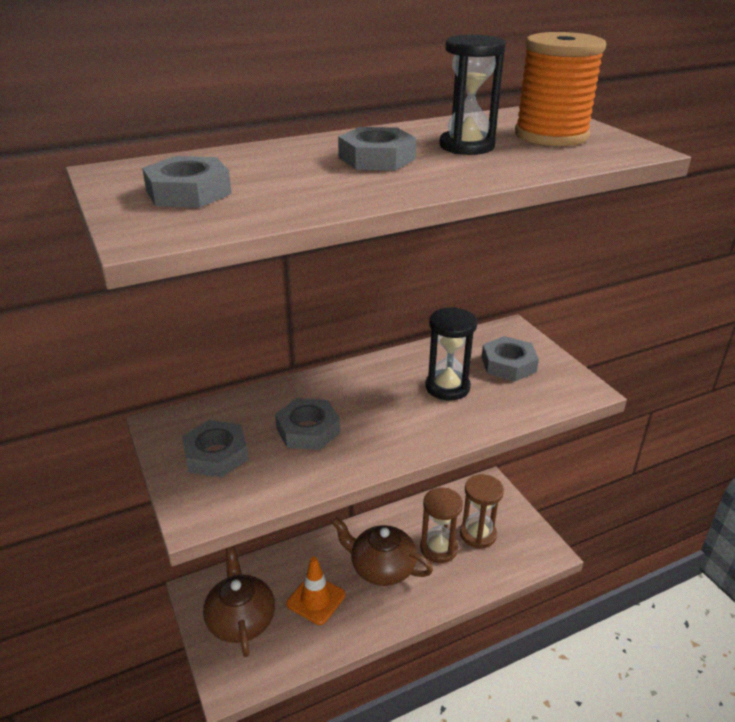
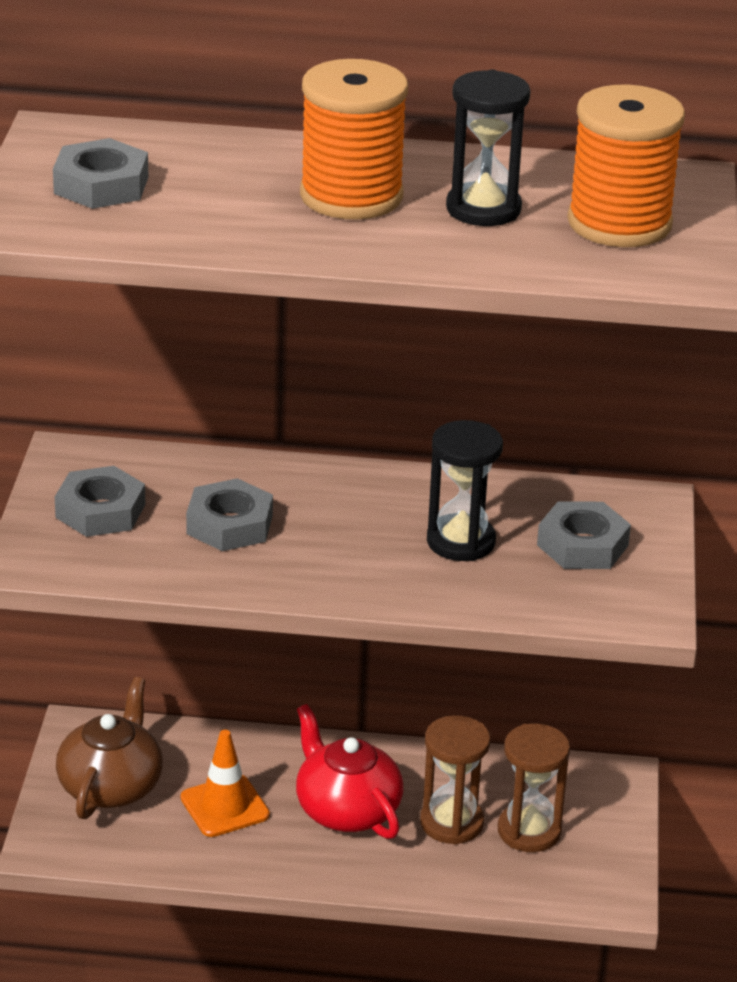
camera: 30 degrees right, 0 degrees up
brown teapot [332,517,433,586] -> red teapot [296,704,403,839]
grey nut [338,127,417,171] -> orange spool [300,59,408,219]

